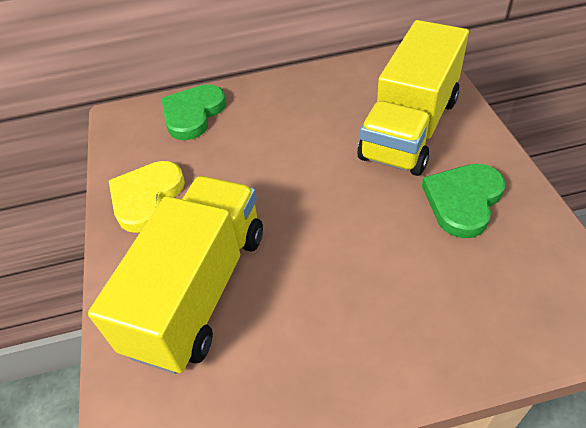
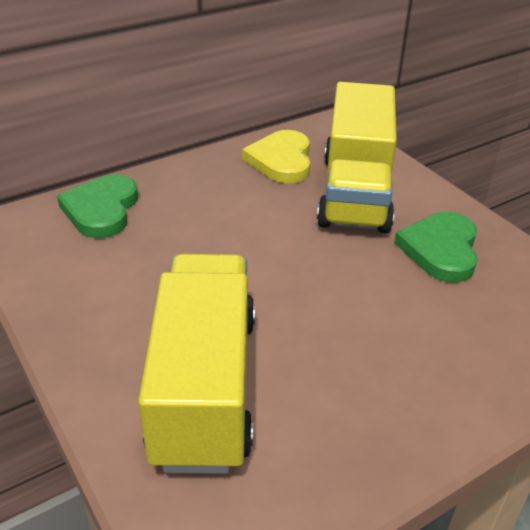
camera: 25 degrees left, 10 degrees down
yellow heart [109,161,185,233] -> yellow heart moved to [242,130,310,184]

